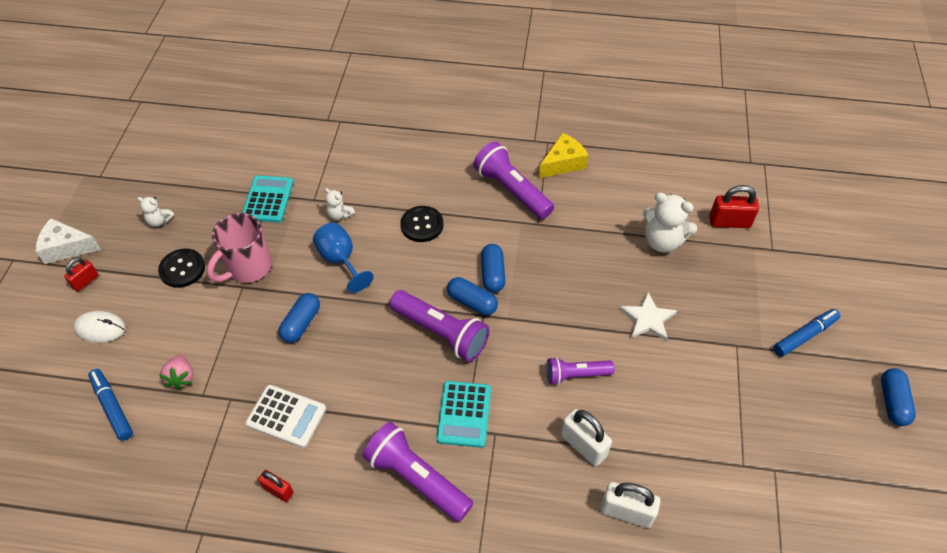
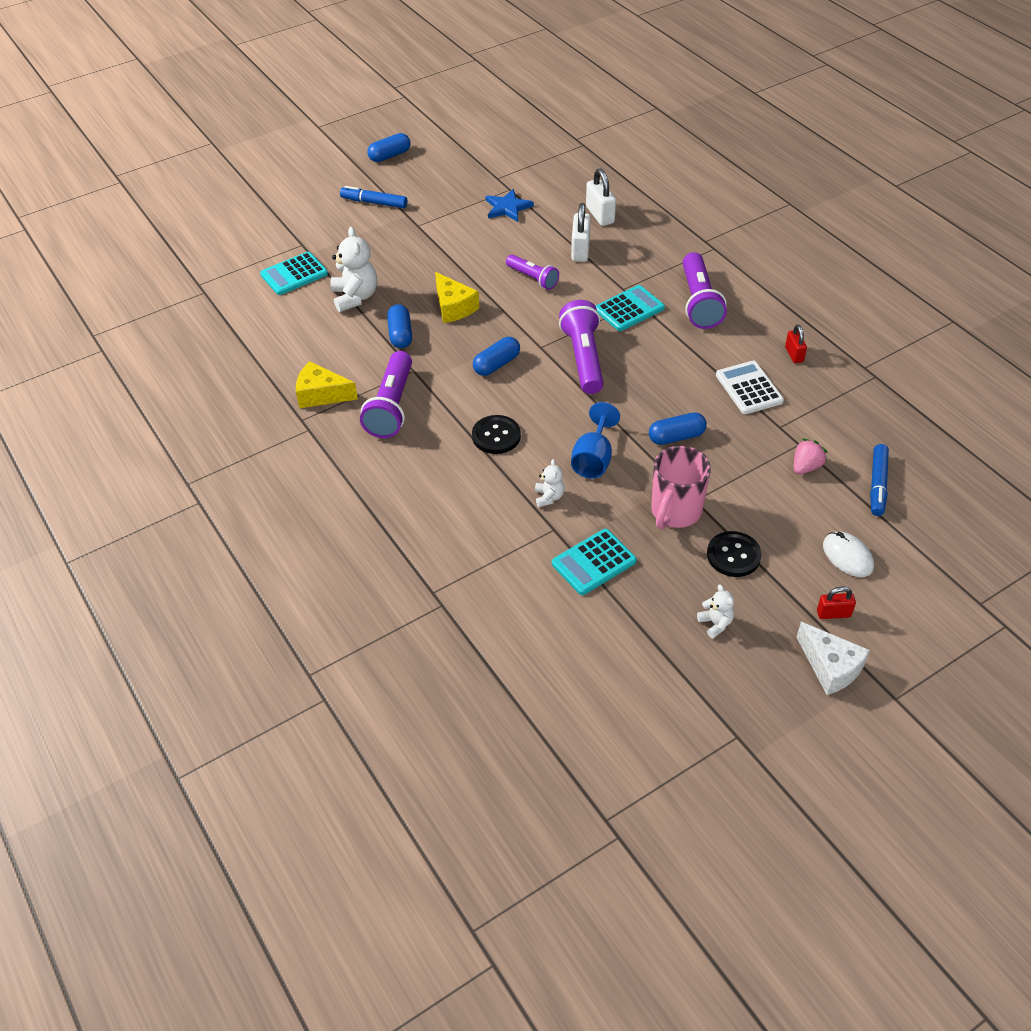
camera: 130 degrees left, 5 degrees down
pink mug [207,213,271,283] -> pink mug turned 120 degrees clockwise [651,446,711,529]
blue capsule [447,277,498,315] -> blue capsule moved to [387,304,412,348]
white star [619,292,677,341] -> none
red padlock [709,185,759,228] -> turquoise calculator [260,252,328,295]
none -> yellow cheese [435,272,479,323]
none -> blue star [486,189,534,222]

